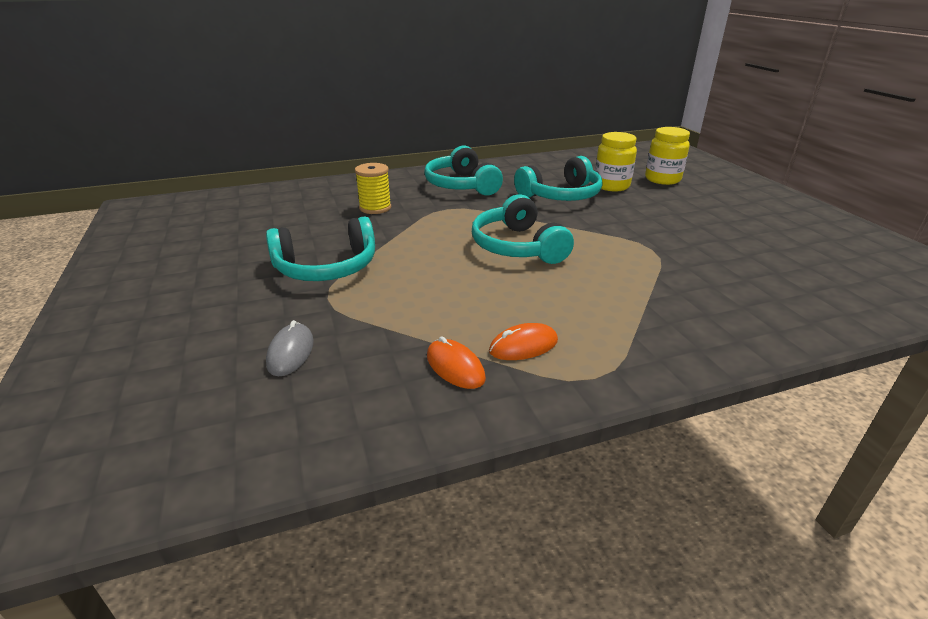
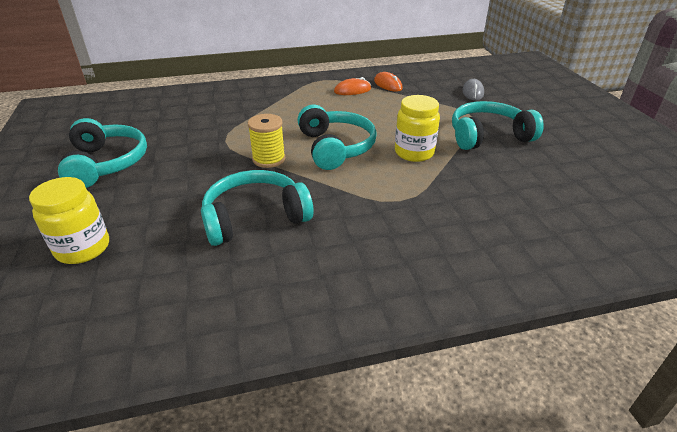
camera: 175 degrees left, 5 degrees up
yellow spool [355,163,391,214] -> yellow spool moved to [248,114,285,168]
turquoise headphones [424,146,503,195] -> turquoise headphones moved to [58,118,147,188]
yellow jar [595,132,637,191] -> yellow jar moved to [395,95,440,162]

